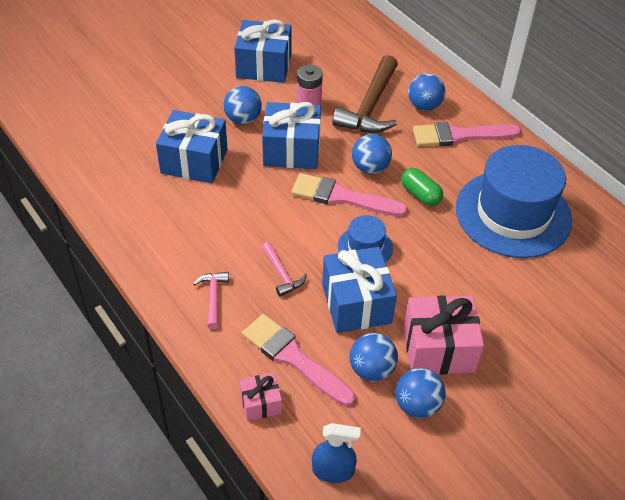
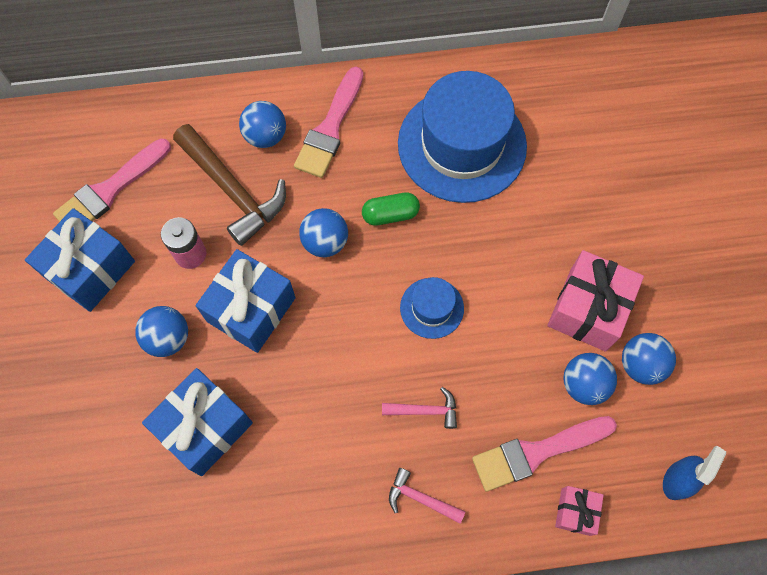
camera: 60 degrees left, 20 degrees up
pink brush [291,173,408,216] -> pink brush moved to [53,138,171,222]
blue gift [322,247,397,333] -> none

